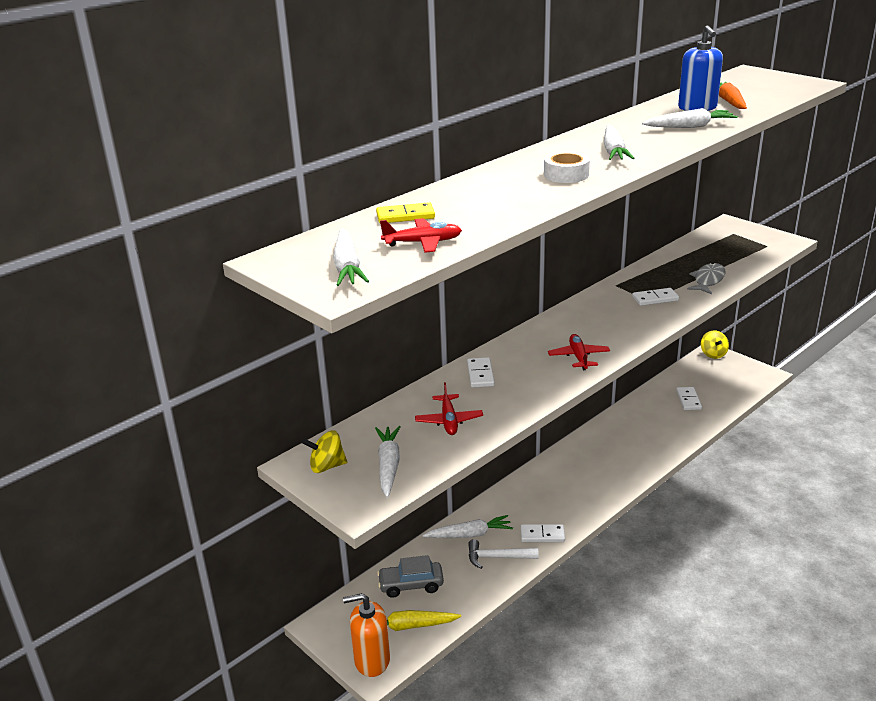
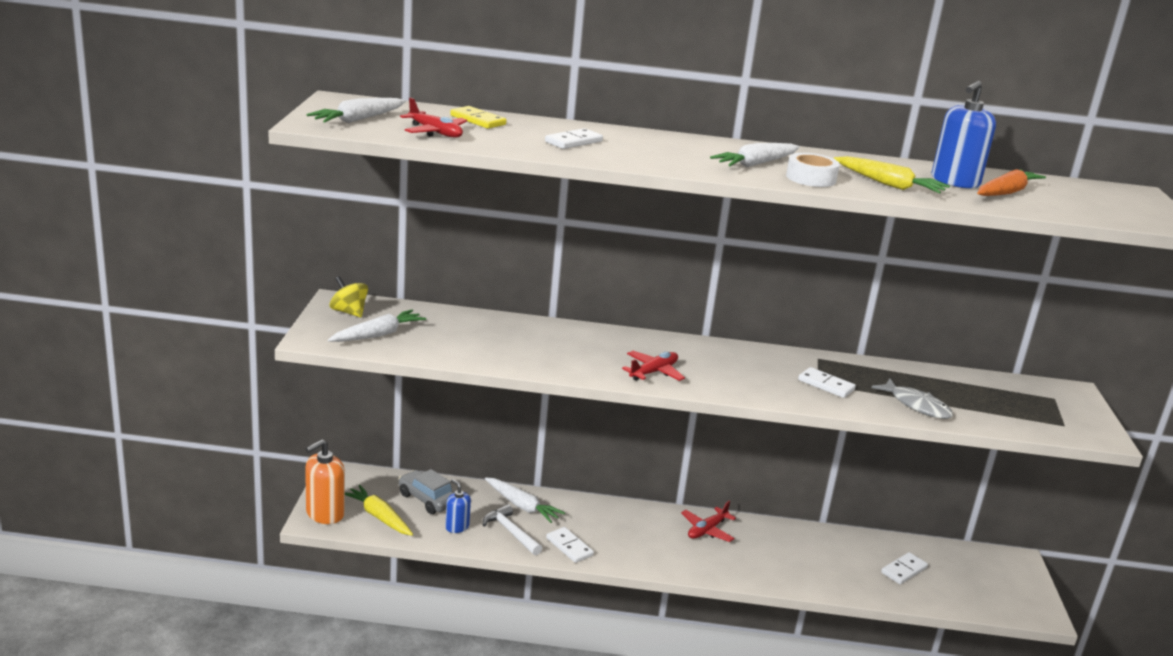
camera: 45 degrees right, 5 degrees down
orange soap dispenser [343,593,390,677] -> orange soap dispenser turned 90 degrees counterclockwise [305,439,345,524]
red plane [415,382,483,435] -> red plane moved to [681,501,736,542]
white domino [467,357,495,388] -> white domino moved to [545,128,603,149]
white tape [544,151,590,183] -> white tape moved to [786,153,840,187]
white carrot [642,108,738,128] -> yellow carrot [834,156,950,193]
grey fish [687,263,726,294] -> grey fish turned 60 degrees clockwise [872,378,953,419]
yellow spinning top [701,331,729,359] -> none
none -> blue soap dispenser [445,479,471,533]

